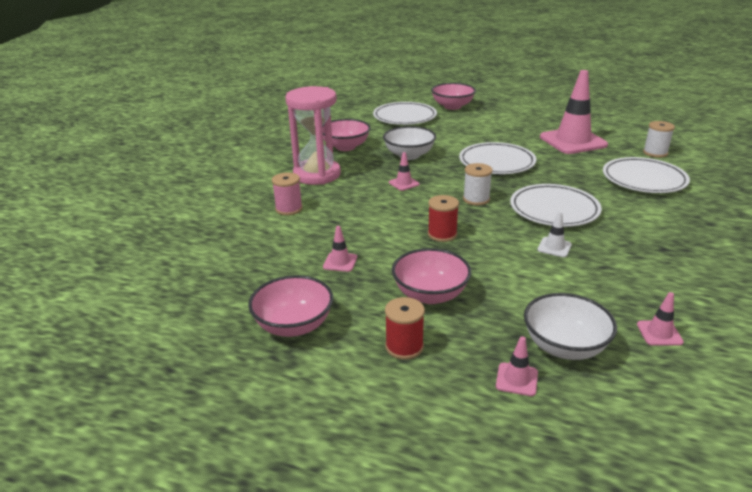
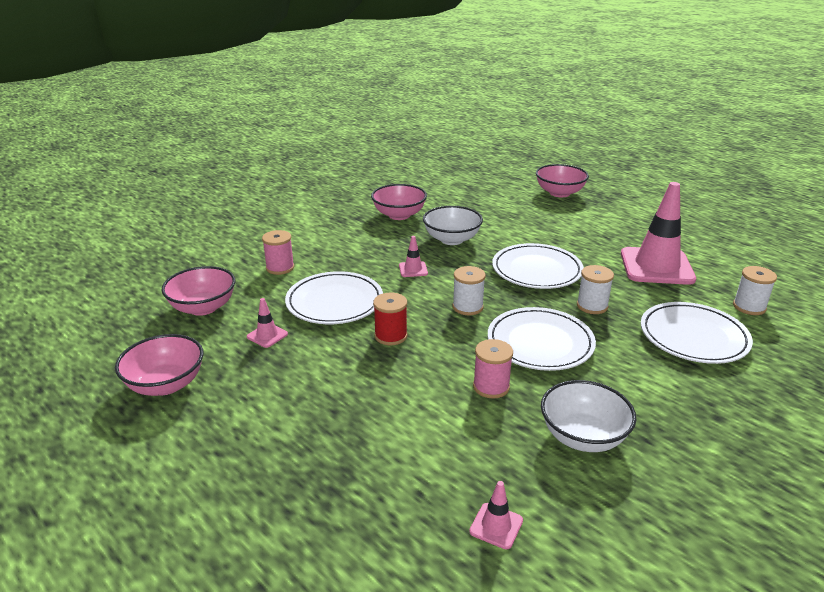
camera: 25 degrees right, 0 degrees up
pink hourglass [285,86,341,185] -> none
white plate [373,102,437,125] -> white plate moved to [285,271,383,324]
red spool [385,297,425,360] -> none
pink bowl [392,248,471,304] -> pink bowl moved to [161,266,235,316]
pink traffic cone [496,336,538,396] -> none
white bowl [524,293,617,360] -> white bowl moved to [541,380,636,452]
white traffic cone [537,211,572,257] -> pink spool [473,339,513,398]
none -> white spool [577,265,614,314]

